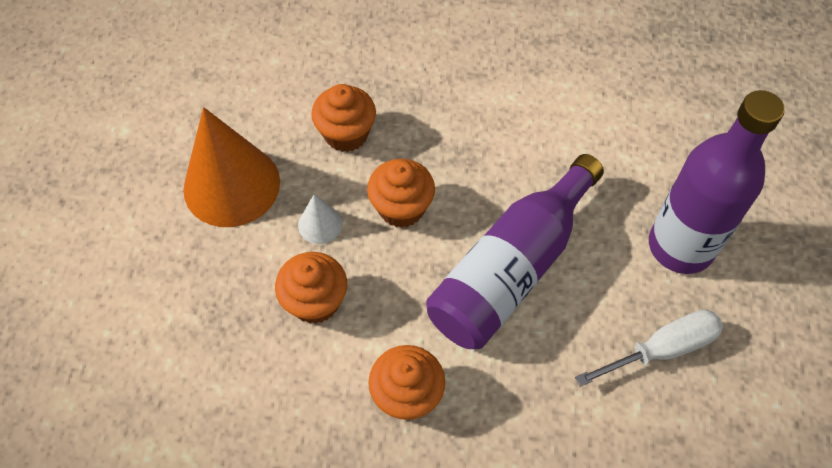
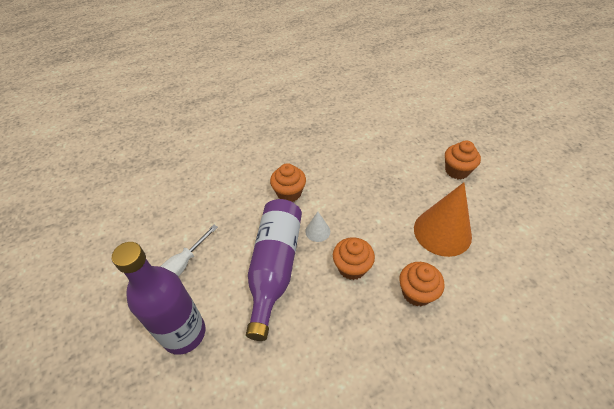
camera: 150 degrees right, 10 degrees down
orange cupcake [275,252,347,324] -> orange cupcake moved to [445,140,481,179]
white cone [298,194,342,244] -> white cone moved to [305,212,330,242]

